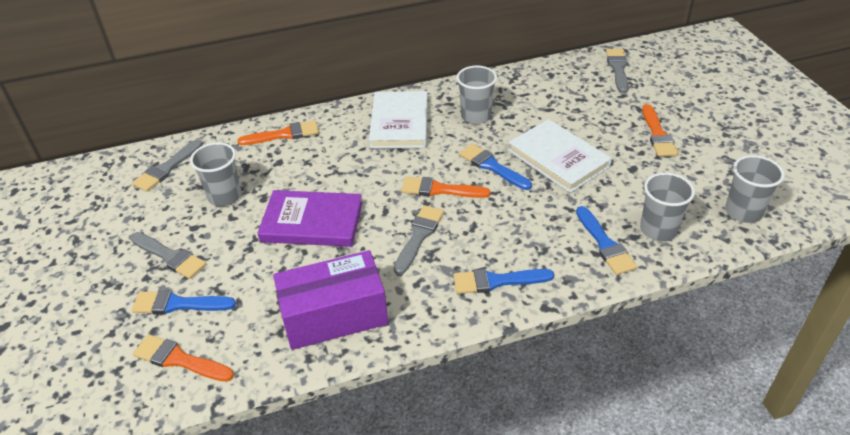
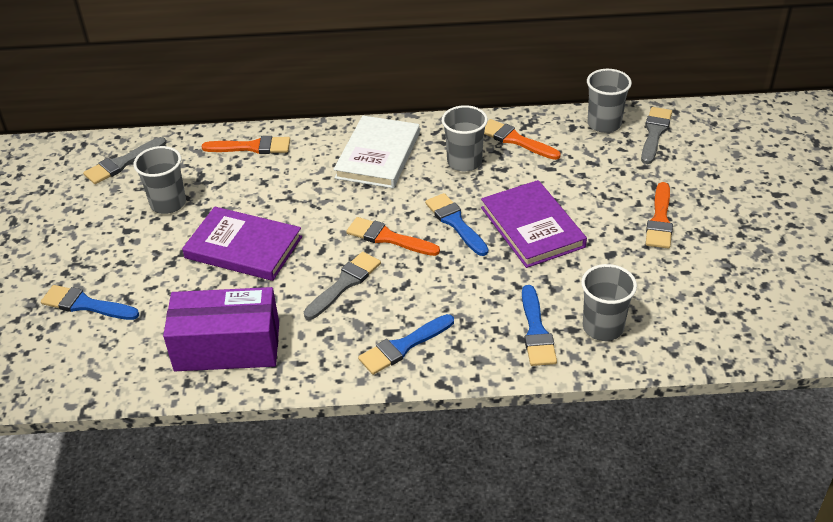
camera: 15 degrees right, 0 degrees up
grey brush [130,232,206,279] -> none
orange brush [133,334,234,382] -> orange brush moved to [484,119,561,160]
blue brush [453,269,554,294] -> blue brush turned 45 degrees counterclockwise [358,314,454,375]
white book [508,119,612,193] -> purple book [481,180,587,268]
grey cup [725,155,784,223] -> grey cup moved to [587,69,632,133]

